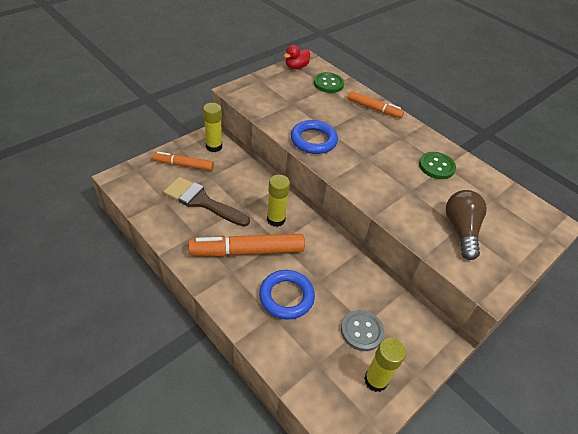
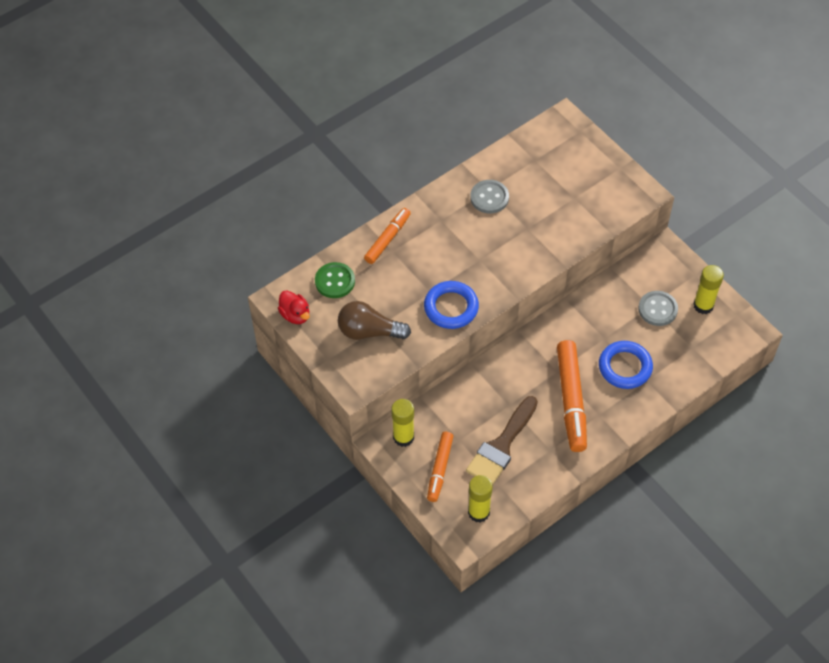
camera: 80 degrees left, 10 degrees up
yellow glue stick [267,175,290,227] -> yellow glue stick moved to [468,475,493,523]
green button [419,152,456,179] -> grey button [470,180,509,213]
brown light bulb [446,190,487,260] -> brown light bulb moved to [338,301,411,340]

